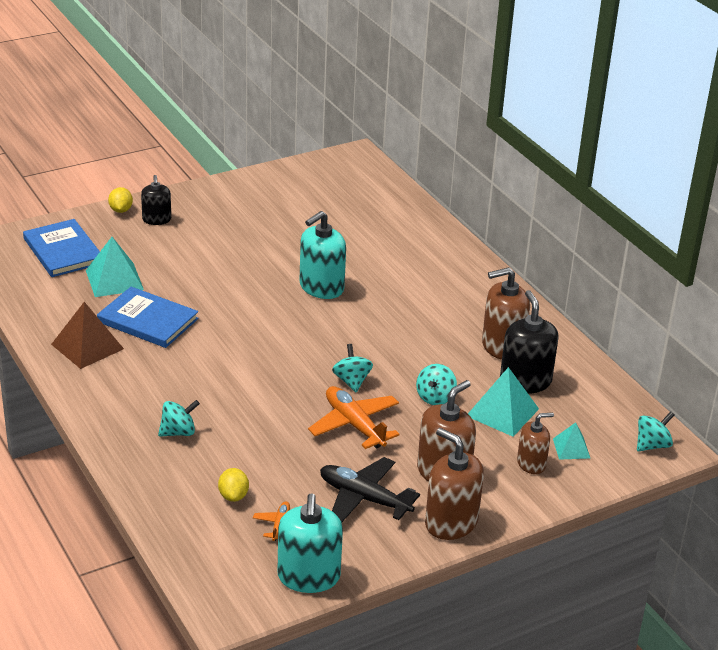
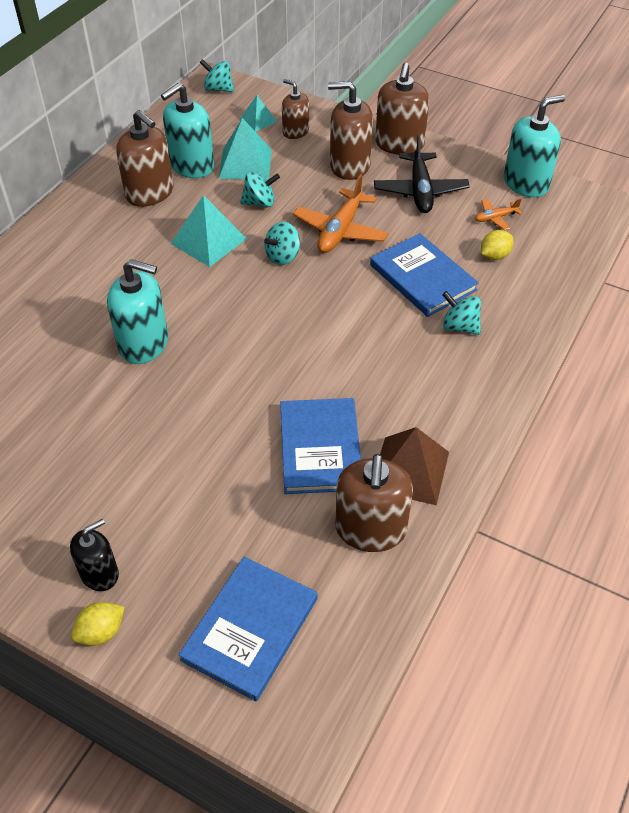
camera: 120 degrees left, 15 degrees up
turquoise pyramid [86,237,144,297] -> turquoise pyramid moved to [171,195,247,267]
black soap dispenser [500,290,559,394] -> turquoise soap dispenser [161,83,214,178]
none -> brown soap dispenser [335,454,413,552]
none -> blue book [370,233,479,317]

